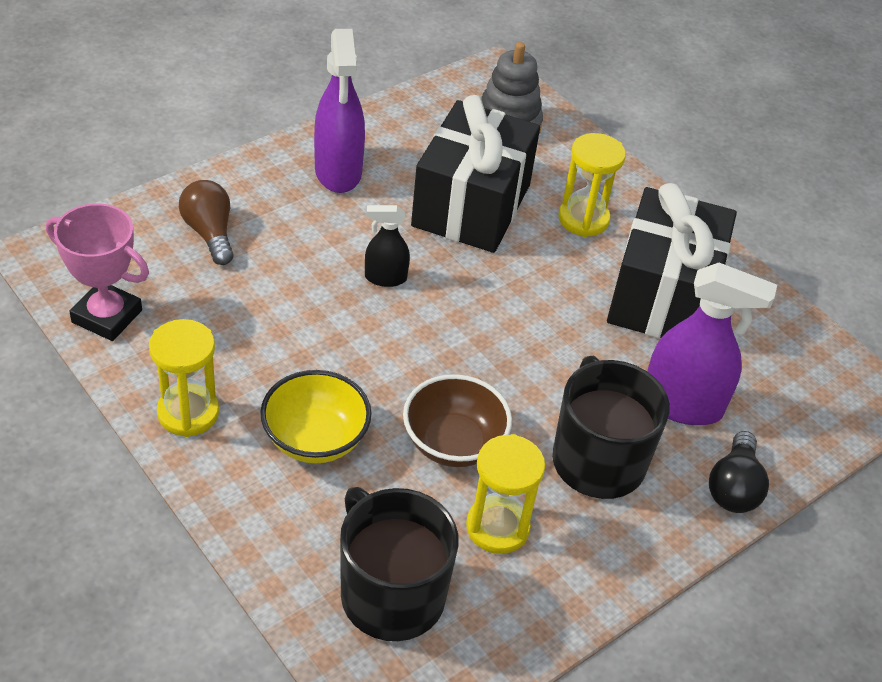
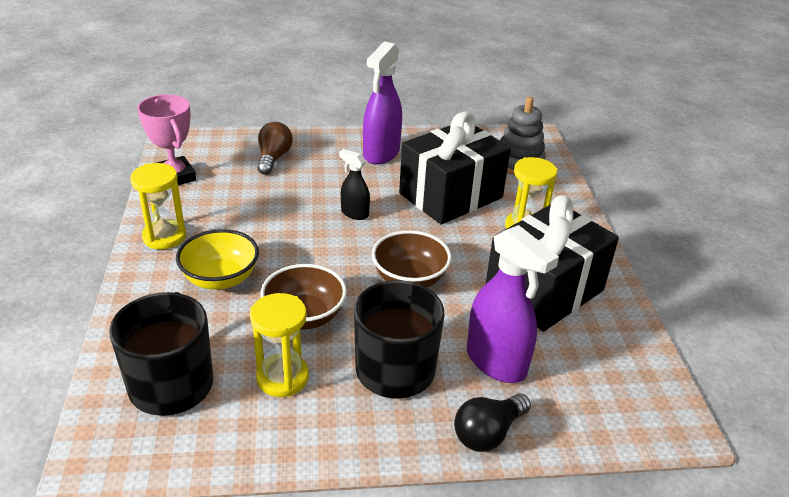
camera: 35 degrees right, 10 degrees down
none -> brown bowl [372,230,452,288]

